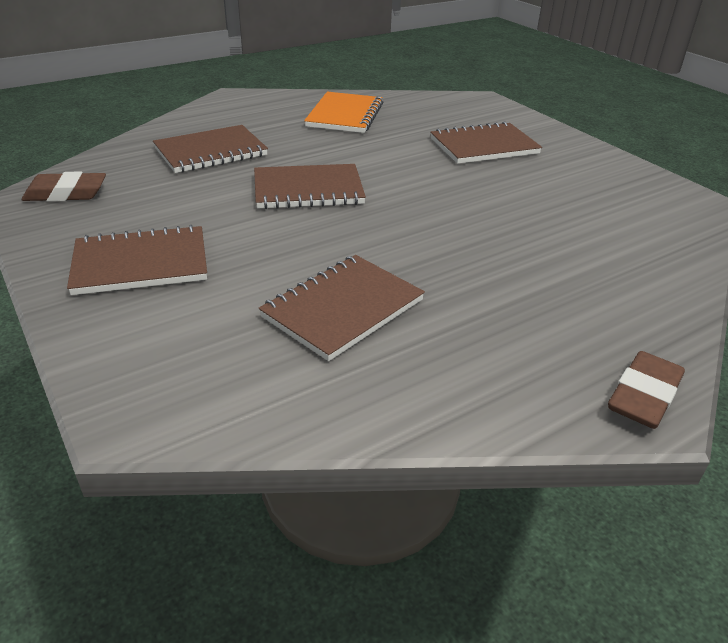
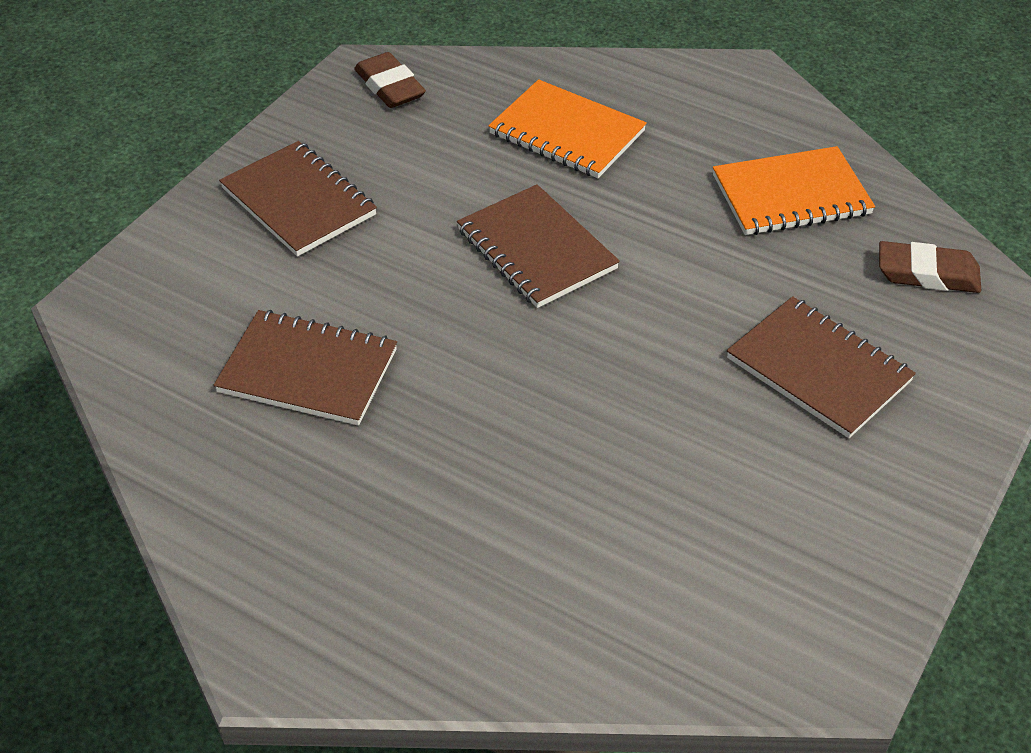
camera: 65 degrees right, 10 degrees up
brown notebook [153,125,268,173] -> orange notebook [488,79,647,178]
brown eraser [608,351,685,429] -> brown eraser moved to [879,241,981,293]

